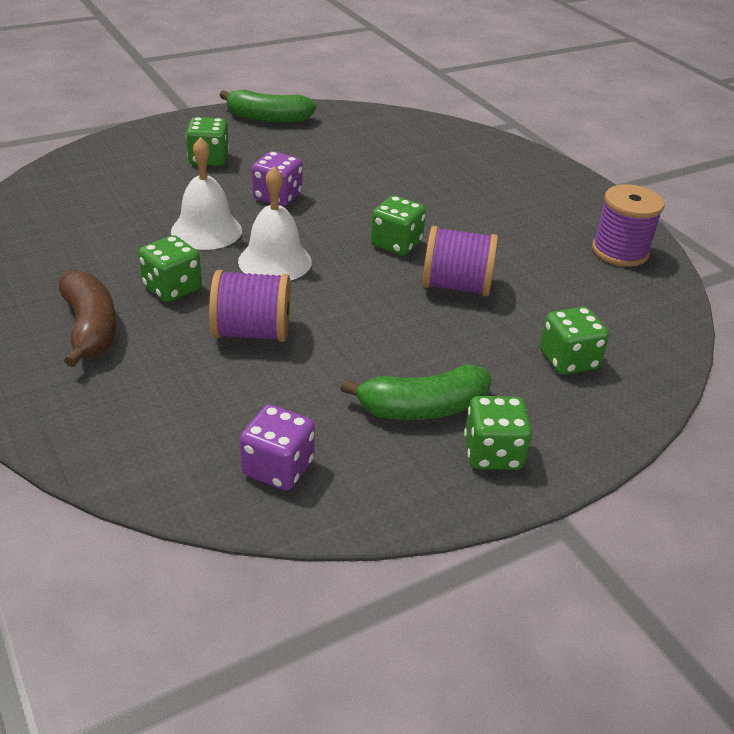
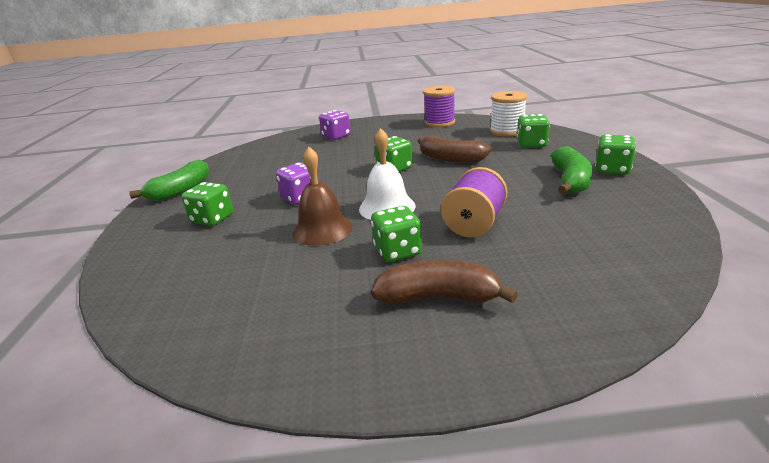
camera: 60 degrees left, 10 degrees down
white bell [171,137,242,250] -> brown bell [292,147,353,246]
purple dice [240,404,315,491] -> purple dice moved to [319,110,351,140]
purple spool [422,226,498,296] -> brown banana [418,136,491,163]
none -> white spool [490,91,527,137]

